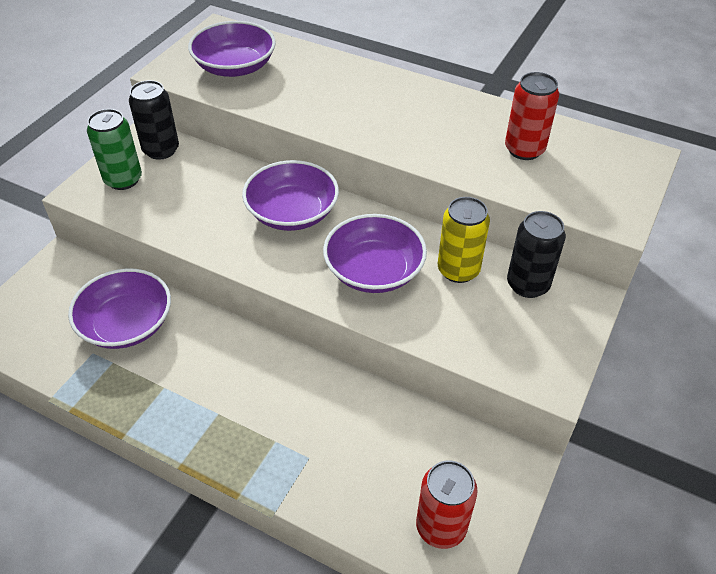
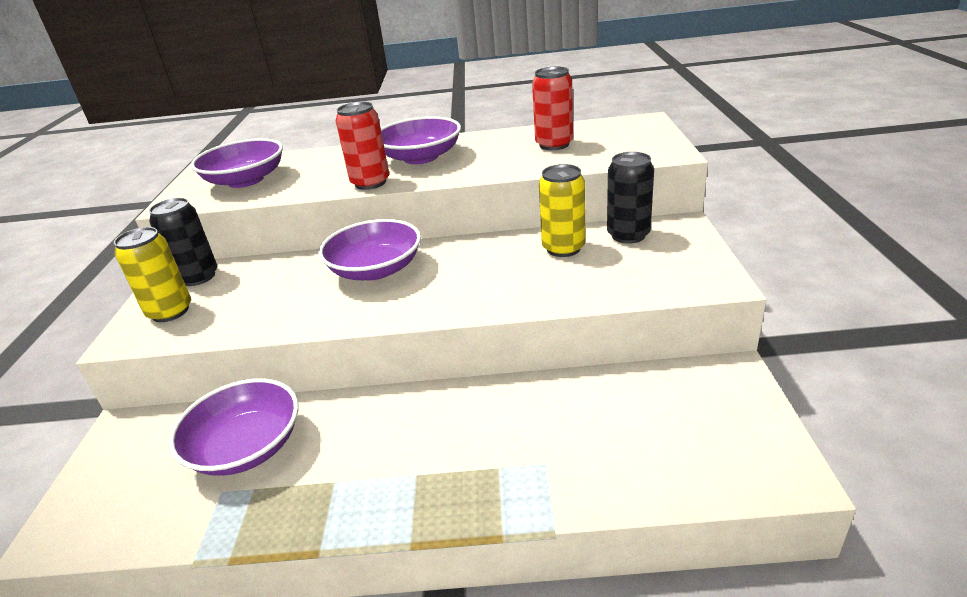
camera: 25 degrees left, 15 degrees down
green can [87,109,142,190] -> yellow can [114,227,191,322]
purple bowl [323,214,427,293] -> purple bowl moved to [381,116,461,164]
red can [416,460,478,549] -> red can moved to [335,102,389,190]

